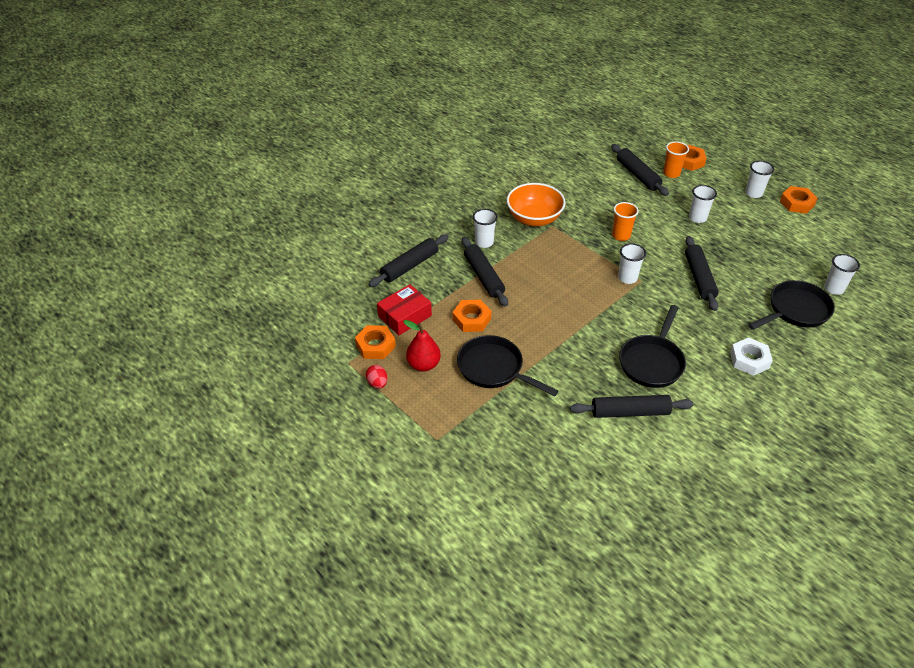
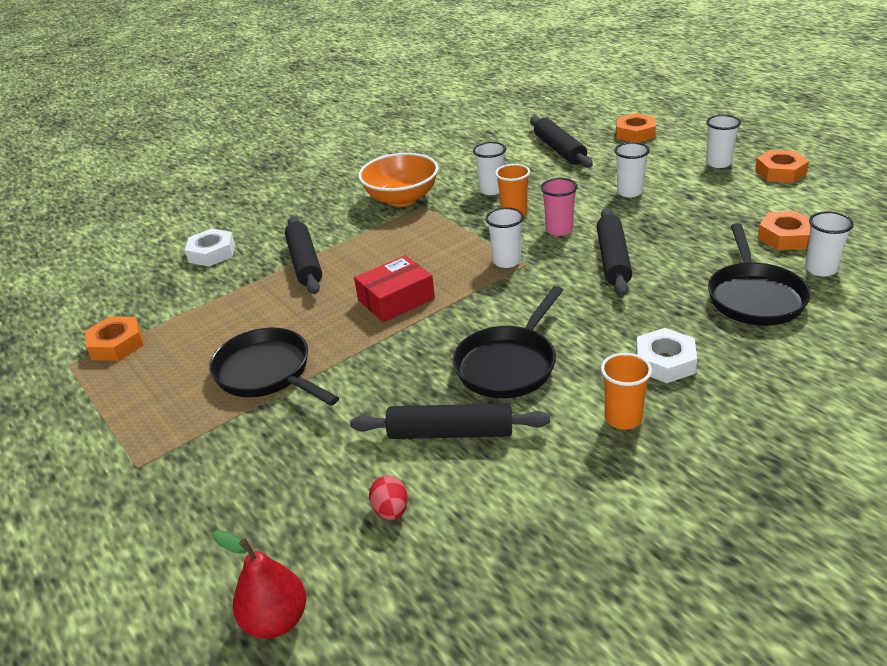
camera: 10 degrees right, 10 degrees down
red egg [366,365,387,389] -> red egg moved to [369,476,408,520]
black rolling pin [368,234,449,287] -> white nut [185,228,235,266]
red box [377,284,432,335] -> red box moved to [354,255,435,322]
red pear [403,320,441,371] -> red pear moved to [213,530,306,639]
orange nut [452,300,492,332] -> orange nut moved to [758,211,810,250]
white cup [473,209,498,248] -> white cup moved to [473,142,506,195]
orange cup [663,141,689,178] -> orange cup moved to [601,353,652,430]
black pan [748,280,835,330] -> black pan turned 120 degrees clockwise [708,223,811,326]
none -> pink cup [541,178,578,236]

